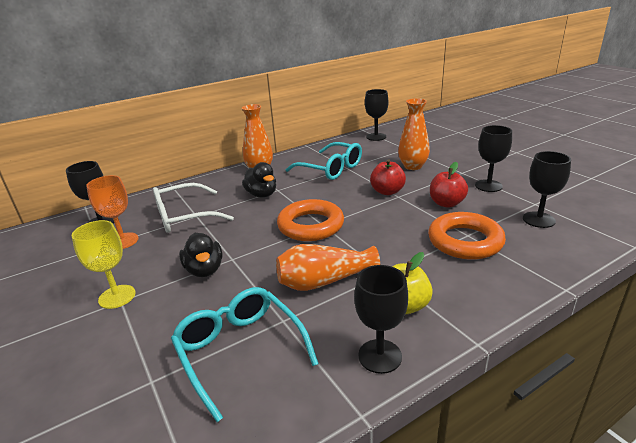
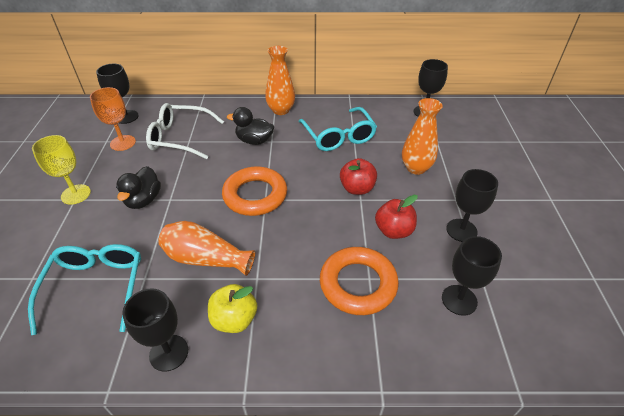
camera: 30 degrees right, 15 degrees up
black duck [242,162,276,198] -> black duck turned 105 degrees clockwise [227,107,274,145]

